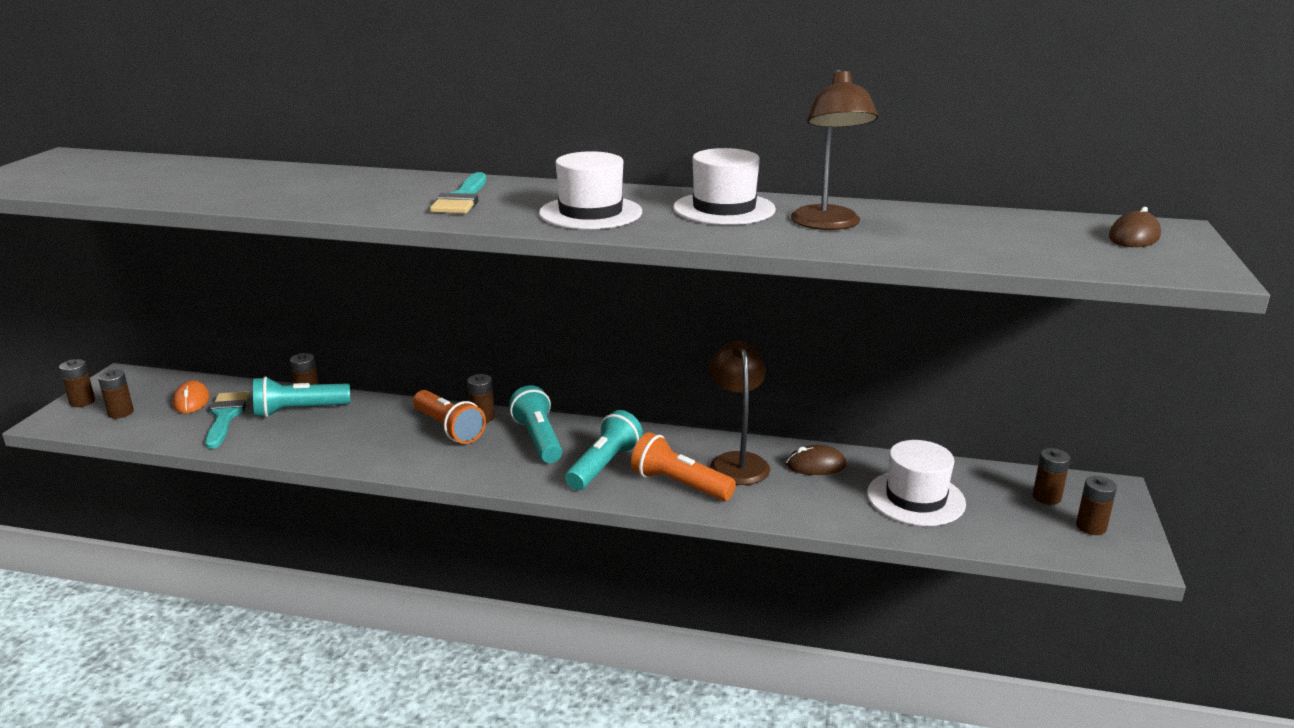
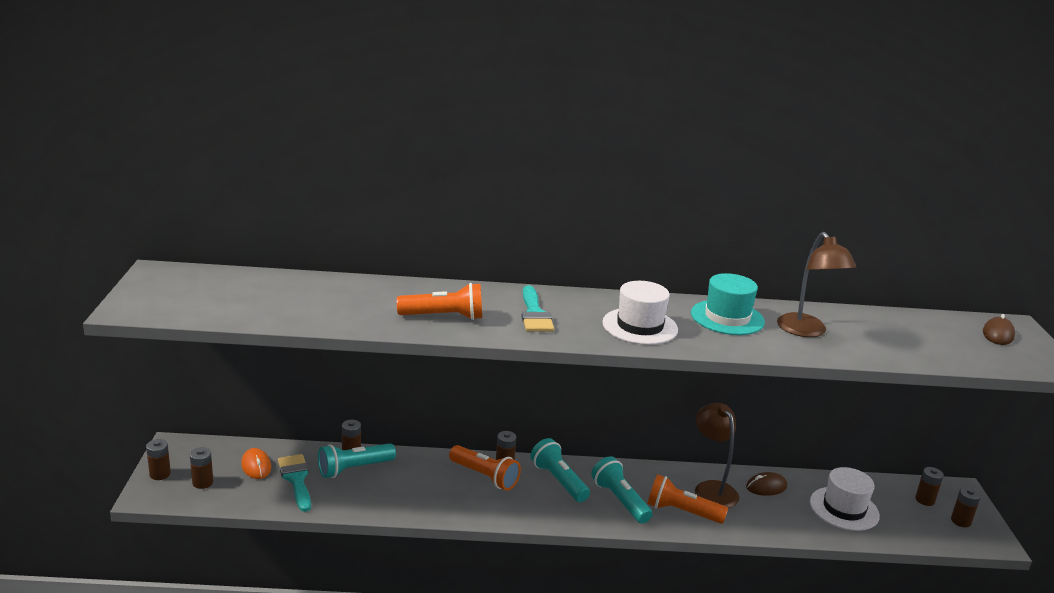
camera: 15 degrees left, 0 degrees up
turquoise flashlight [565,410,643,490] -> turquoise flashlight turned 45 degrees counterclockwise [591,456,653,524]
white hat [673,148,776,225] -> turquoise hat [691,273,765,335]
none -> orange flashlight [397,283,482,320]

